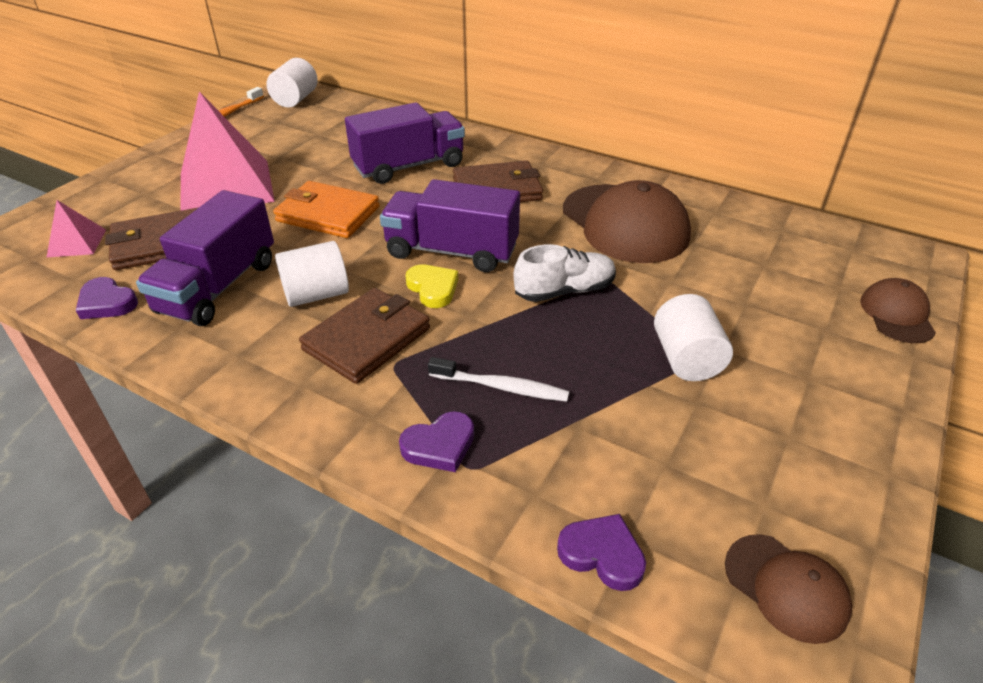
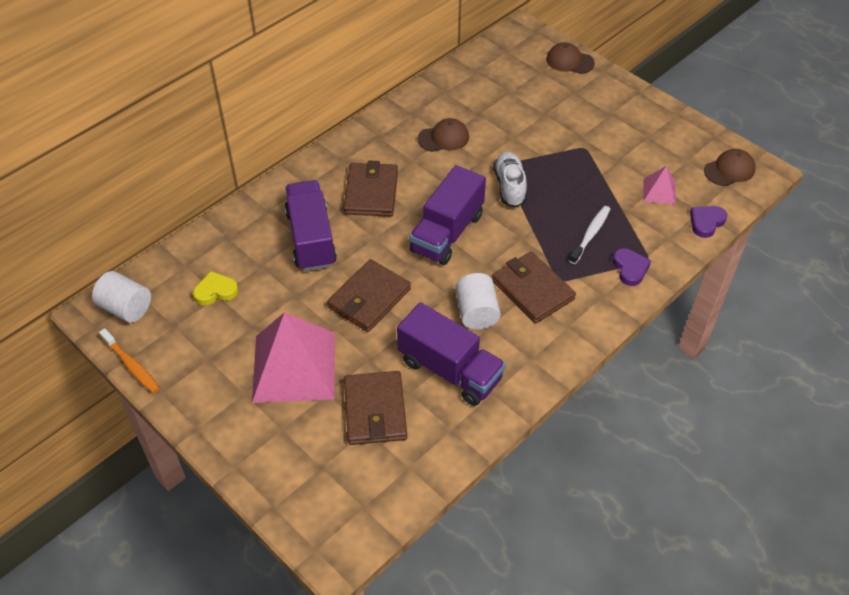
camera: 75 degrees left, 10 degrees up
pink pyramid [47,200,106,257] -> pink pyramid moved to [643,166,676,205]
purple heart [76,277,138,319] -> none
orange wallet [273,181,380,238] -> brown wallet [327,259,411,332]
yellow heart [406,264,458,308] -> yellow heart moved to [193,271,238,305]
brown cap [563,180,691,263] -> brown cap [417,118,469,152], size x0.52
white cylinder [654,294,733,381] -> none

